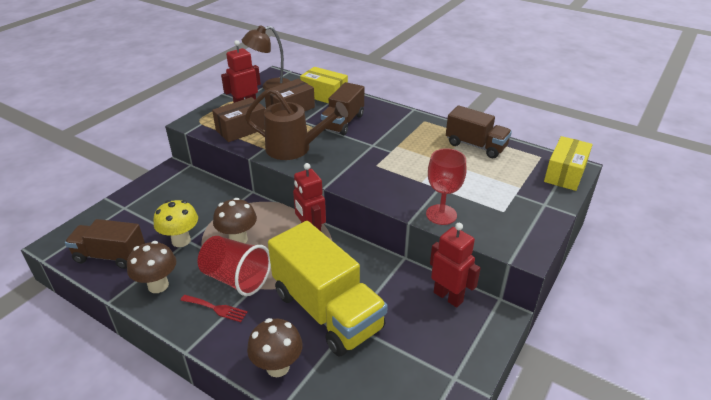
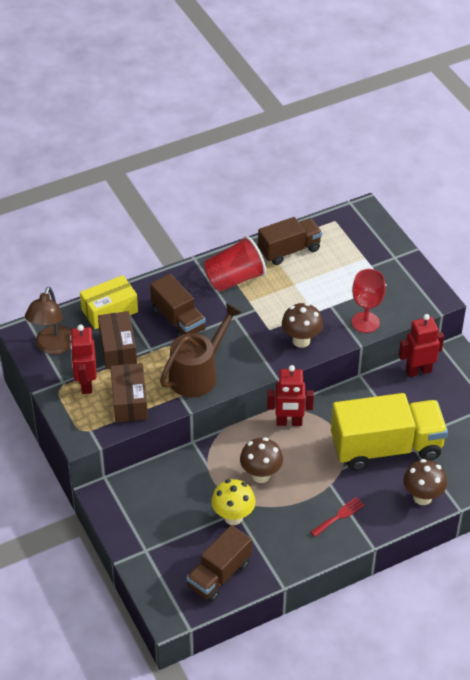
camera: 60 degrees left, 10 degrees up
brown mushroom [127,241,176,293] -> brown mushroom moved to [282,303,323,348]
red cup [197,236,271,296] -> red cup moved to [204,236,266,292]
yellow box [544,136,593,191] -> none

